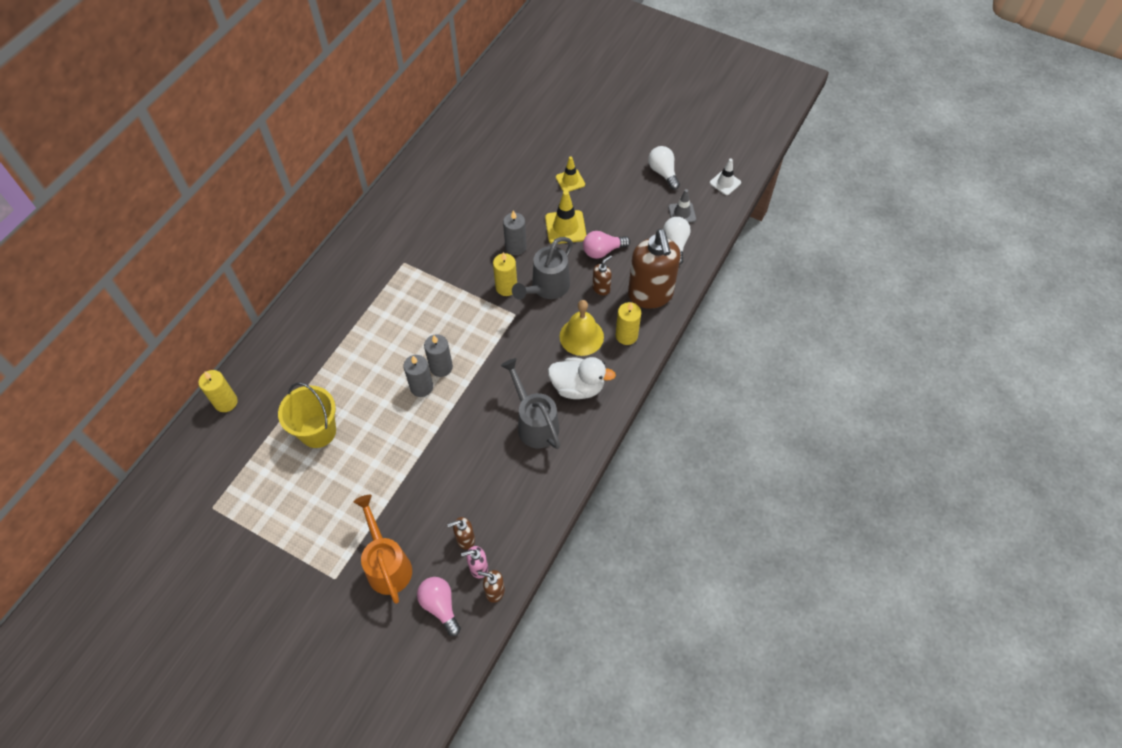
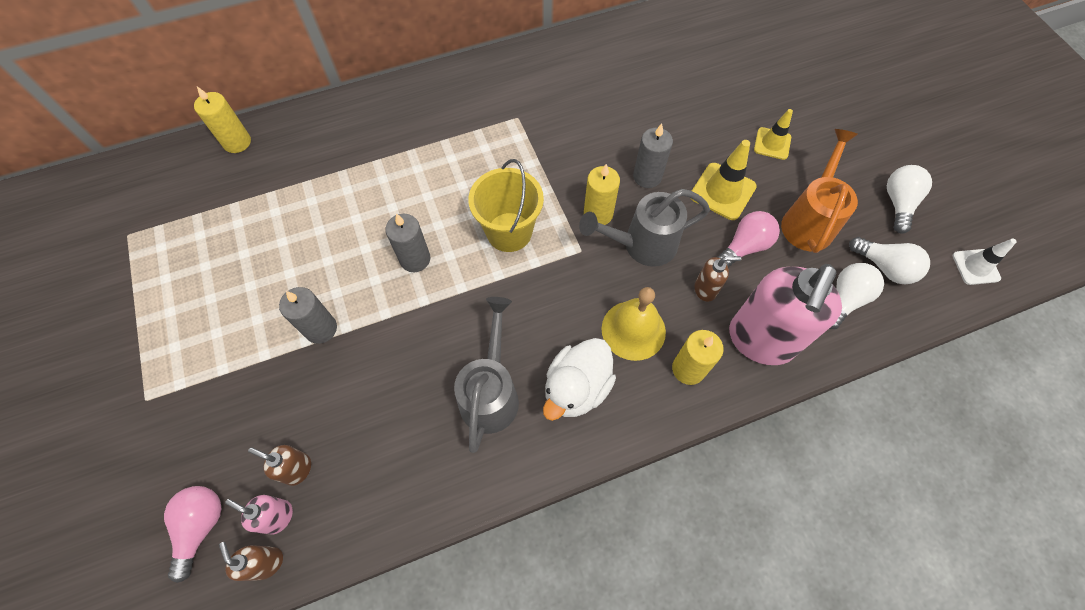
camera: 40 degrees right, 5 degrees up
yellow bucket [278,382,336,448] -> yellow bucket moved to [468,159,544,252]
orange watering can [354,495,412,604] -> orange watering can moved to [781,129,858,253]
grey candle [424,334,453,377] -> grey candle moved to [279,287,337,344]
white duck [548,357,616,399] -> white duck turned 75 degrees clockwise [543,338,616,421]
pink light bulb [583,231,630,259] -> pink light bulb turned 120 degrees clockwise [717,211,780,268]
brown soap dispenser [628,229,681,309] -> pink soap dispenser [729,264,842,365]
grey traffic cone [668,189,696,223] -> white light bulb [849,237,930,284]

